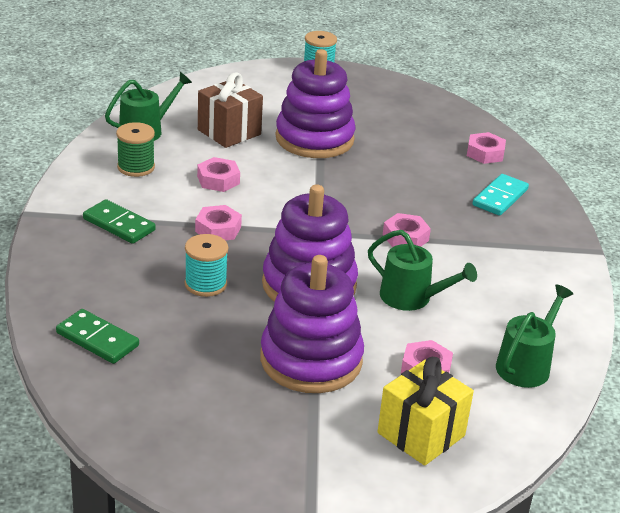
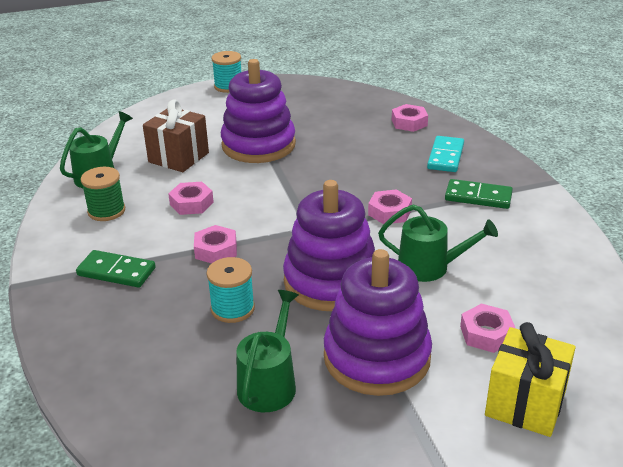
camera: 15 degrees left, 0 degrees up
green domino [56,309,139,364] -> green domino moved to [445,179,513,209]
green watering can [496,284,574,388] -> green watering can moved to [237,290,299,412]

